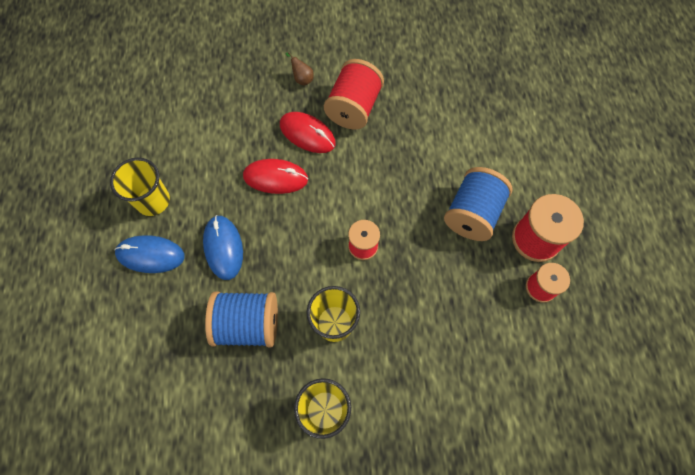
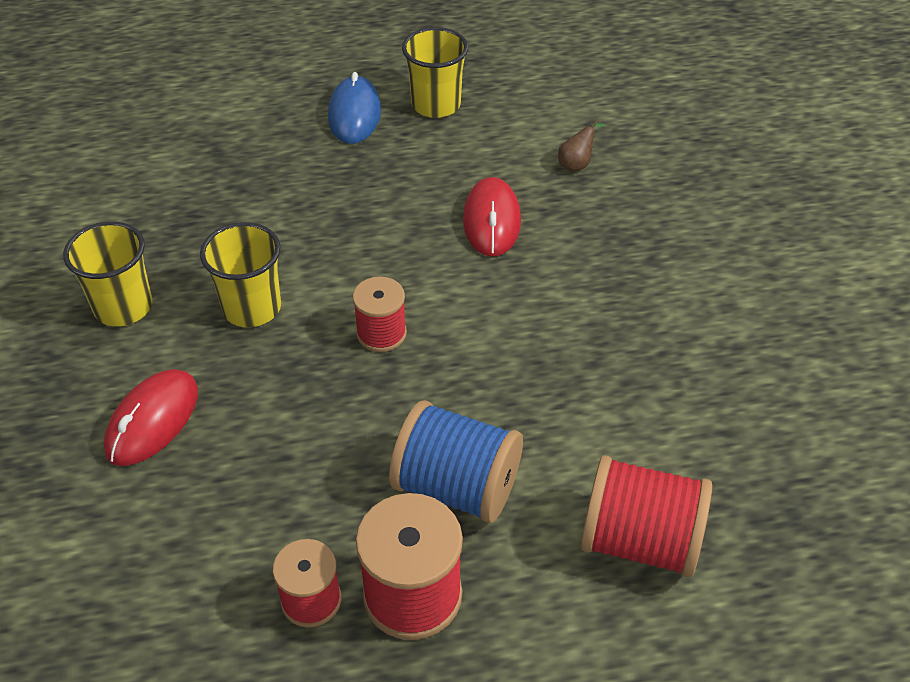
camera: 85 degrees right, 20 degrees down
blue mouse [203,215,243,280] -> none
blue spool [205,291,278,347] -> none
red mouse [280,112,336,153] -> red mouse moved to [104,369,198,466]
brown pear [286,52,314,86] -> brown pear moved to [558,119,605,172]
red spool [324,59,384,129] -> red spool moved to [581,455,712,577]

